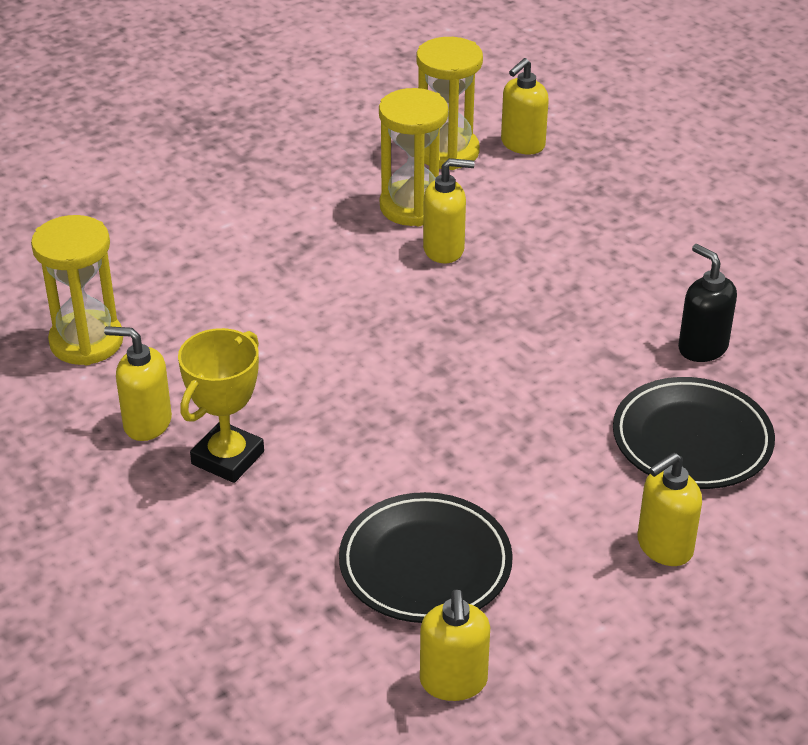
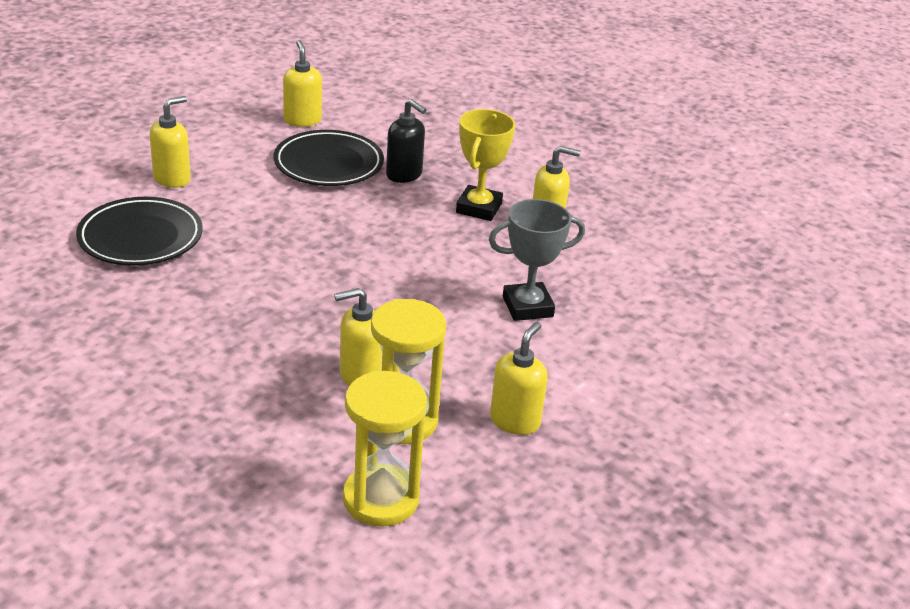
camera: 165 degrees right, 5 degrees down
yellow hourglass [31,215,123,365] -> none
yellow soap dispenser [501,58,549,154] -> yellow soap dispenser moved to [490,322,548,435]
black soap dispenser [678,244,737,362] -> black soap dispenser moved to [386,99,426,183]
none -> grey trophy [489,199,585,321]

